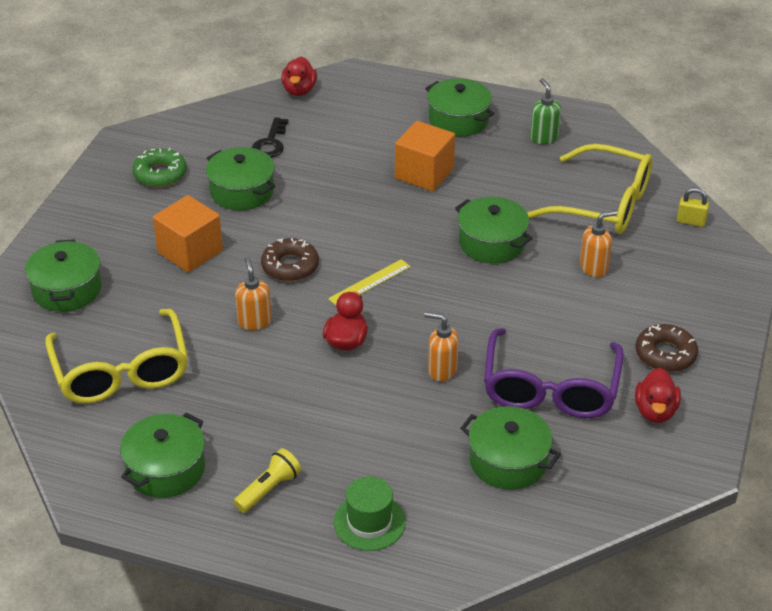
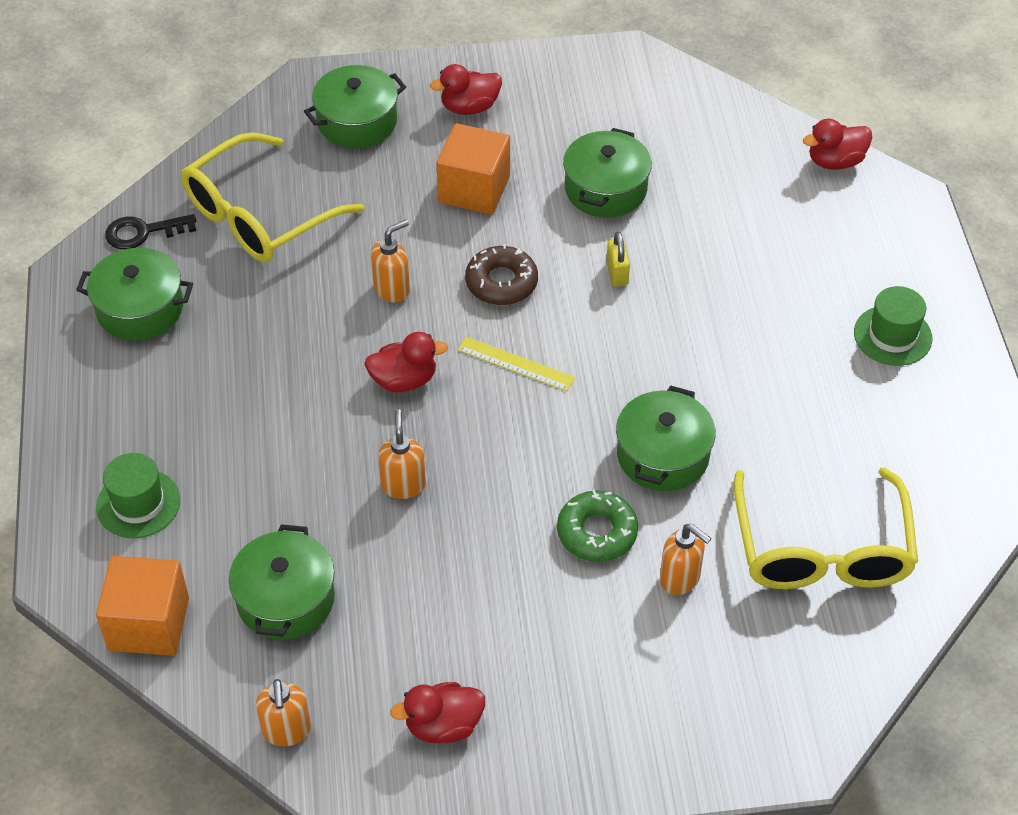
camera: 65 degrees right, 10 degrees up
green donut [132,148,187,187] -> green donut moved to [557,490,638,562]
yellow flashlight [234,448,301,513] -> none
black key [252,117,288,158] -> black key moved to [105,214,196,250]
orange cube [395,121,455,191] -> orange cube moved to [96,556,189,656]
green pot [425,78,495,137] -> green hat [854,286,932,366]
purple glasses [484,328,624,418] -> none
green soap dispenser [530,78,561,144] -> none
brown donut [636,324,698,372] -> none
yellow padlock [677,188,709,227] -> yellow padlock moved to [606,232,630,287]
none -> orange soap dispenser [256,679,311,747]
none -> red duck [430,64,502,115]

